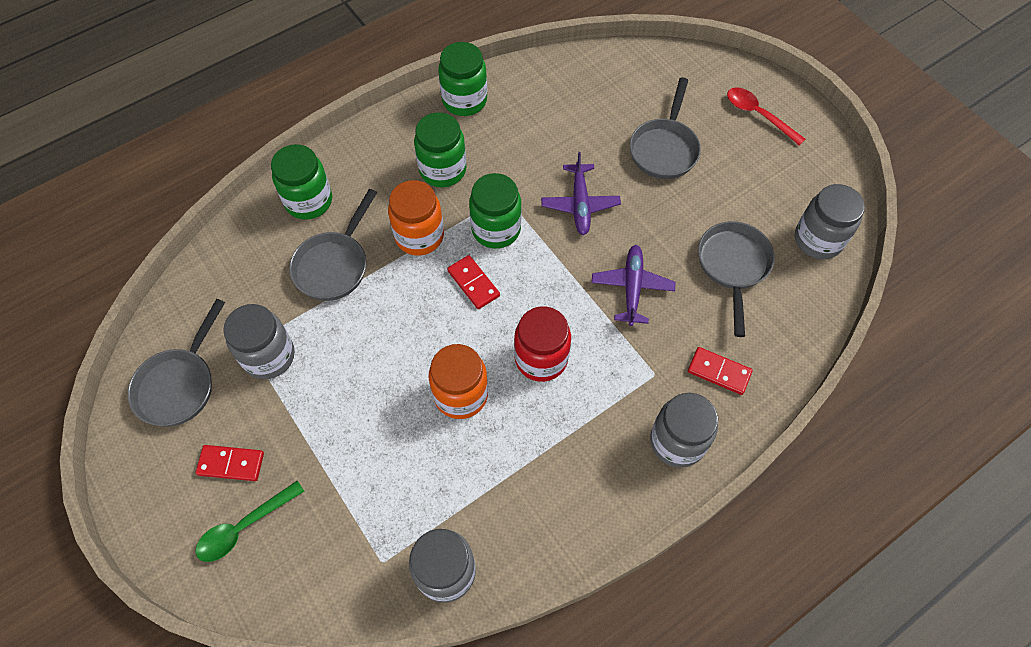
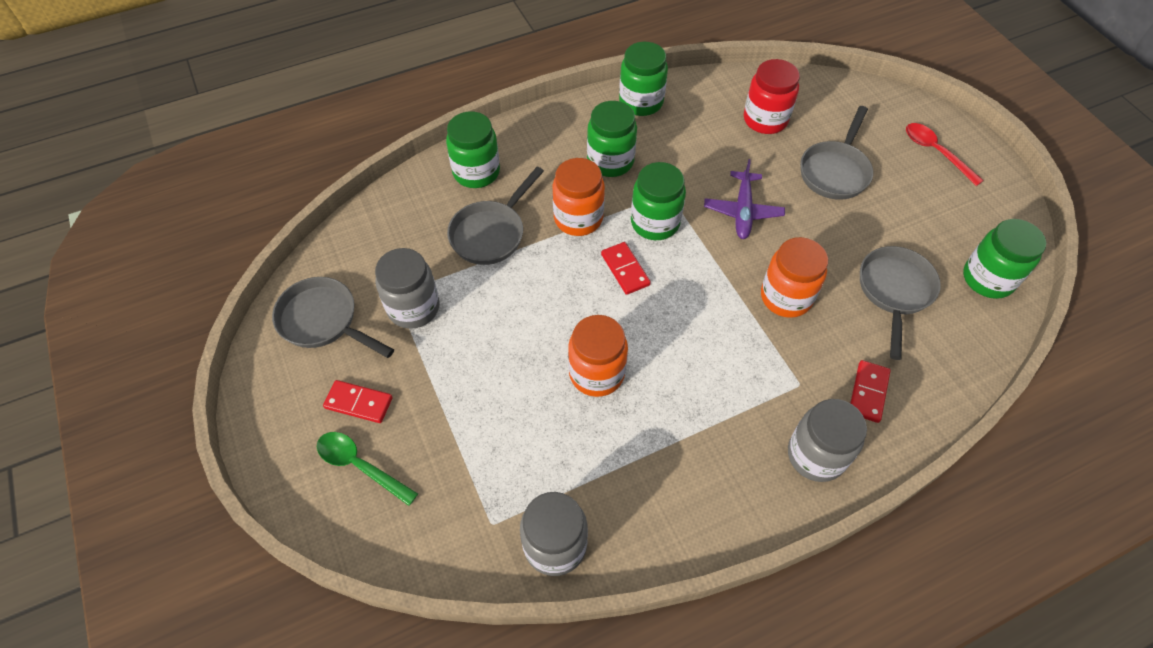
camera: 10 degrees right, 5 degrees down
grey pan [128,299,225,427] -> grey pan turned 90 degrees clockwise [272,277,394,358]
green spoon [196,481,304,562] -> green spoon turned 60 degrees clockwise [317,432,418,506]
red jar [514,306,571,382] -> red jar moved to [744,59,800,134]
purple plane [591,245,675,326] -> orange jar [761,237,828,318]
red domino [688,347,753,395] -> red domino turned 75 degrees clockwise [850,360,891,423]
grey jar [795,184,865,259] -> green jar [963,219,1046,299]

